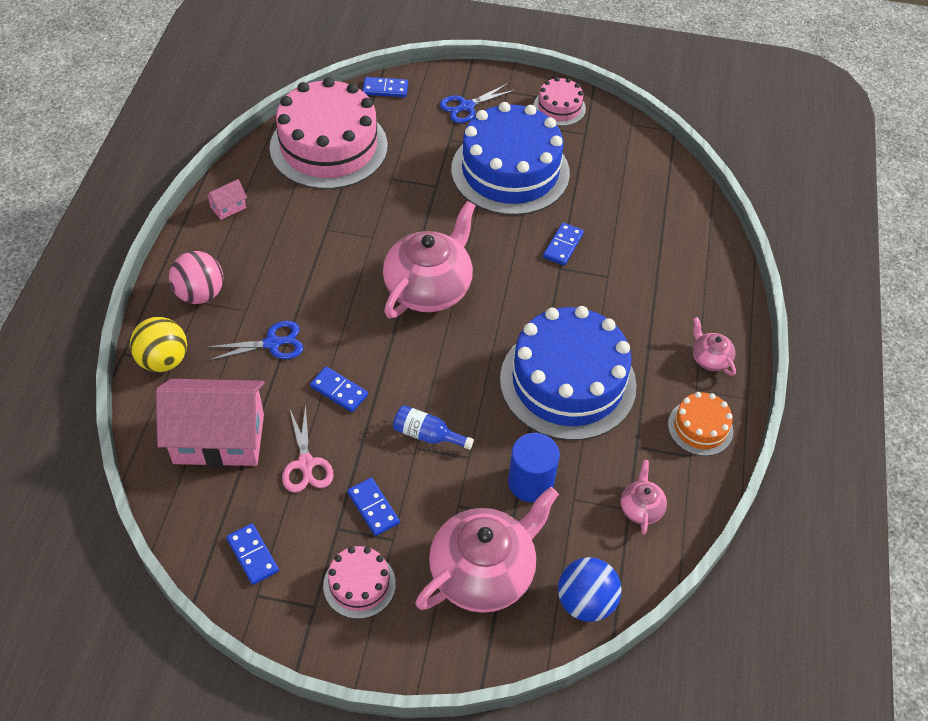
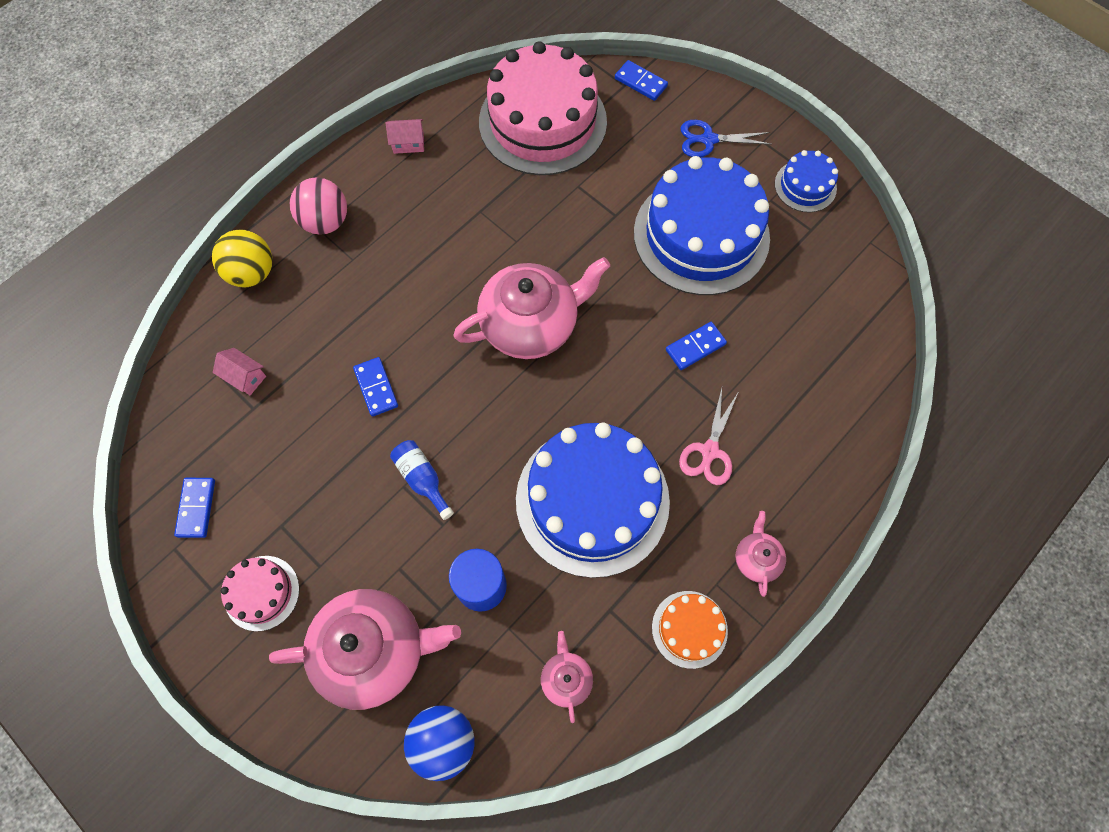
camera: 35 degrees right, 15 degrees up
pink house [156,379,265,467] -> pink house [213,348,266,395], size x0.41
blue scissors [207,321,303,361] -> none
pink scissors [282,405,334,492] -> pink scissors moved to [679,388,739,485]
blue domino [347,478,400,536] -> none
pink cake [533,77,586,126] -> blue cake [775,150,838,212]
pink teapot [620,460,667,535] -> pink teapot turned 45 degrees counterclockwise [541,631,593,723]

